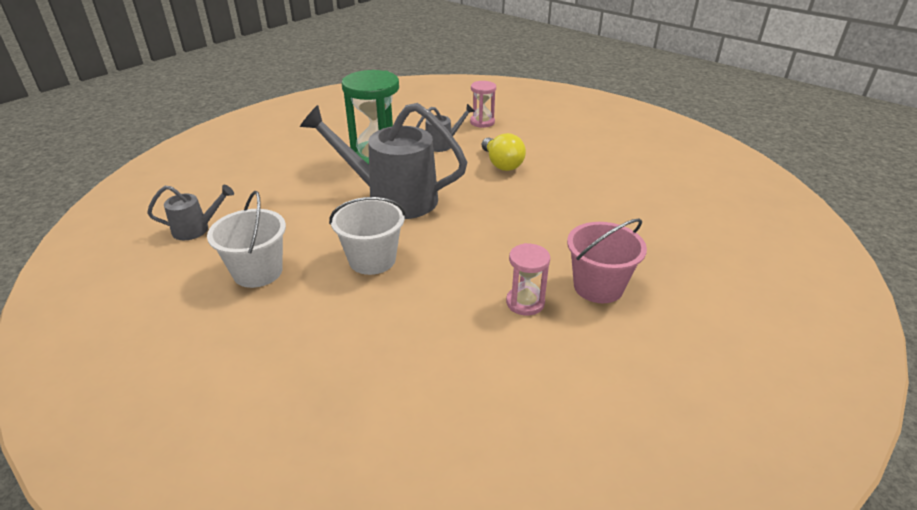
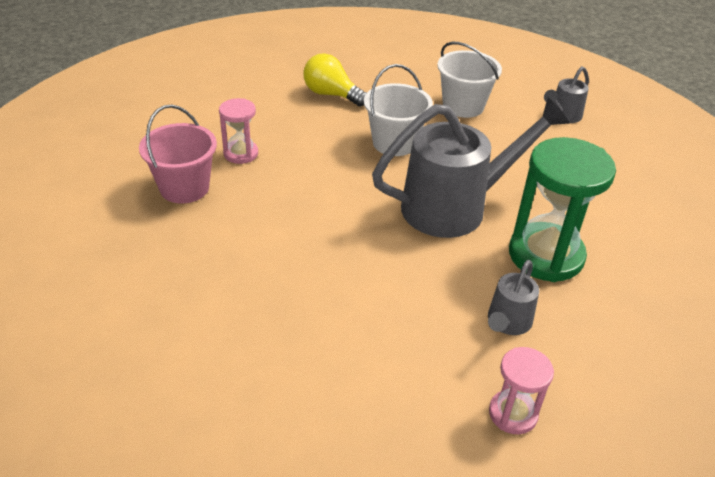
camera: 145 degrees right, 5 degrees up
yellow light bulb [482,133,526,171] -> yellow light bulb moved to [303,53,367,107]

